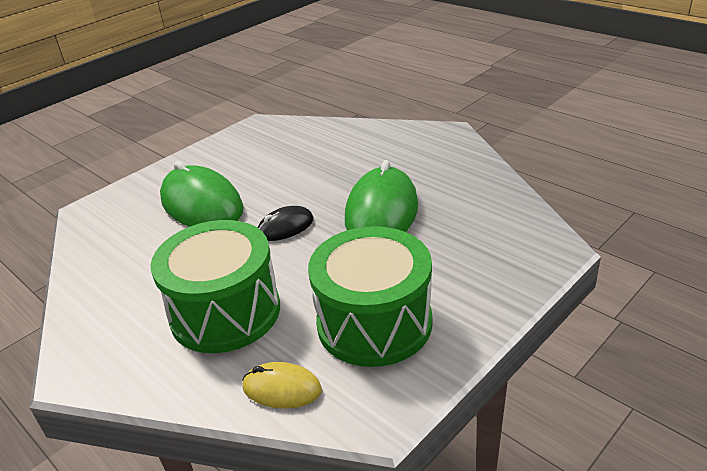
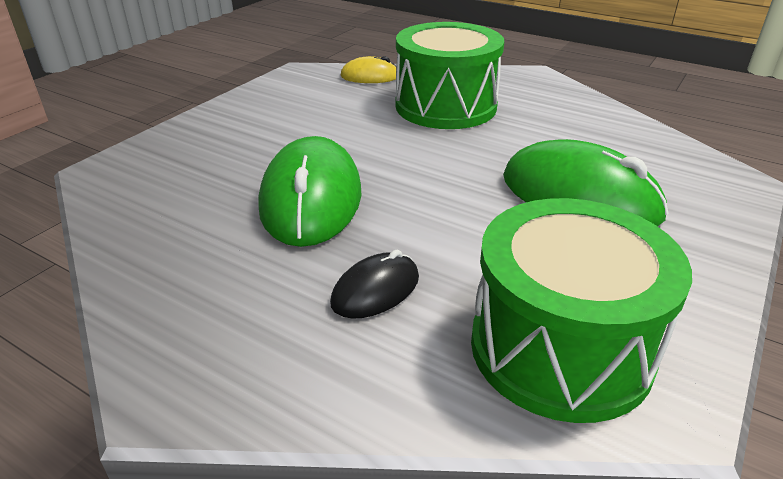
camera: 165 degrees right, 0 degrees up
black mouse [257,206,314,241] -> black mouse moved to [330,250,419,319]
green drum [308,226,433,367] -> green drum moved to [471,198,692,423]

